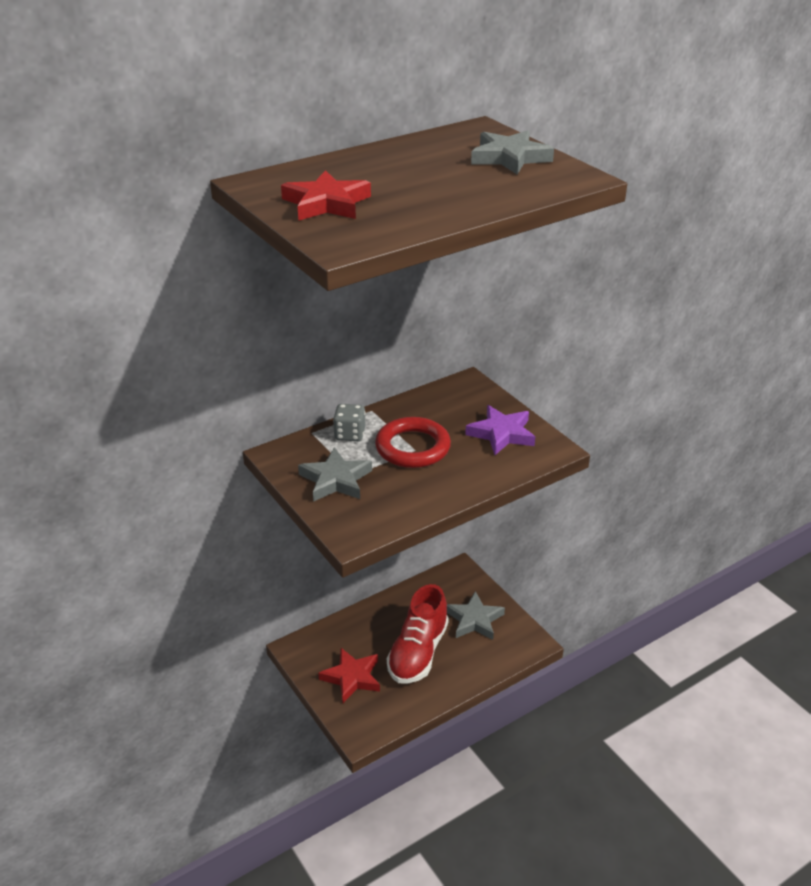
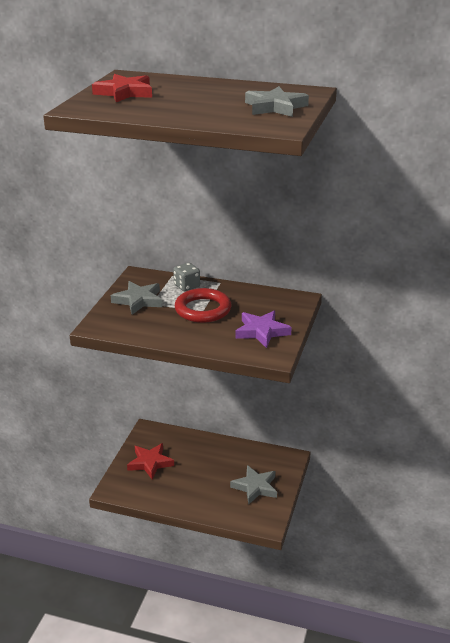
camera: 50 degrees right, 5 degrees down
red shoe [387,584,449,684] -> none

